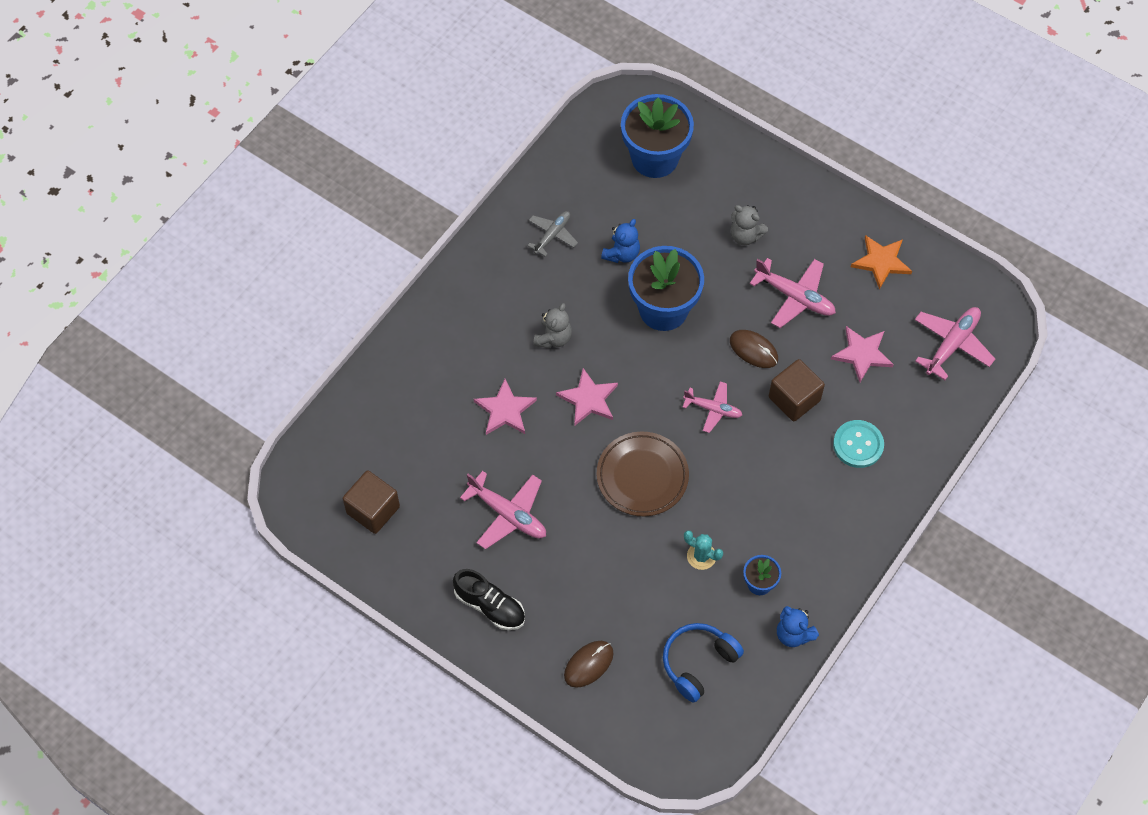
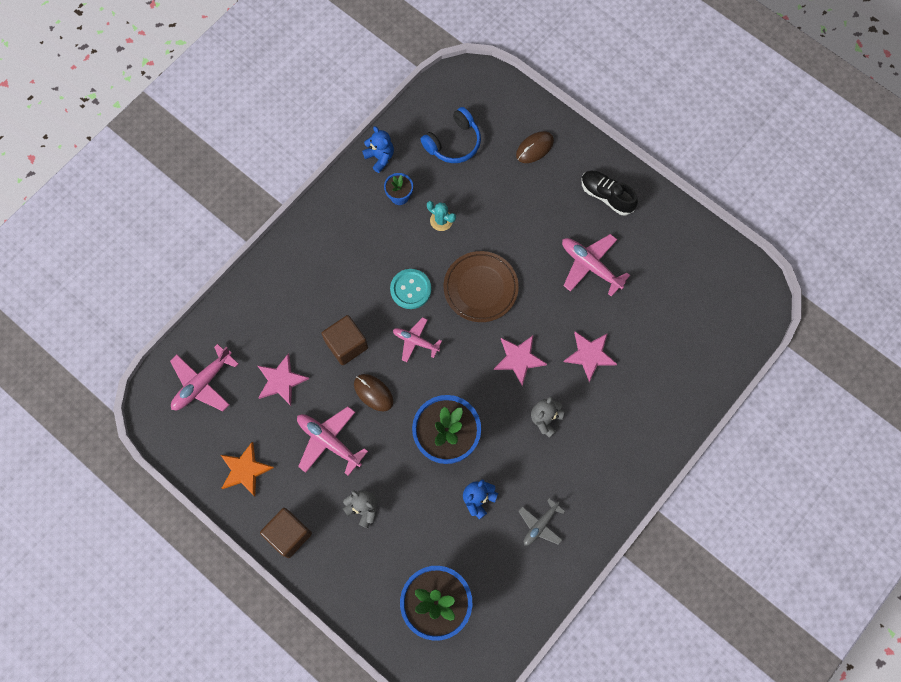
camera: 175 degrees left, 10 degrees up
brown cube [343,470,400,534] -> brown cube moved to [260,508,312,558]
turquoise button [833,420,884,468] -> turquoise button moved to [390,269,431,309]

